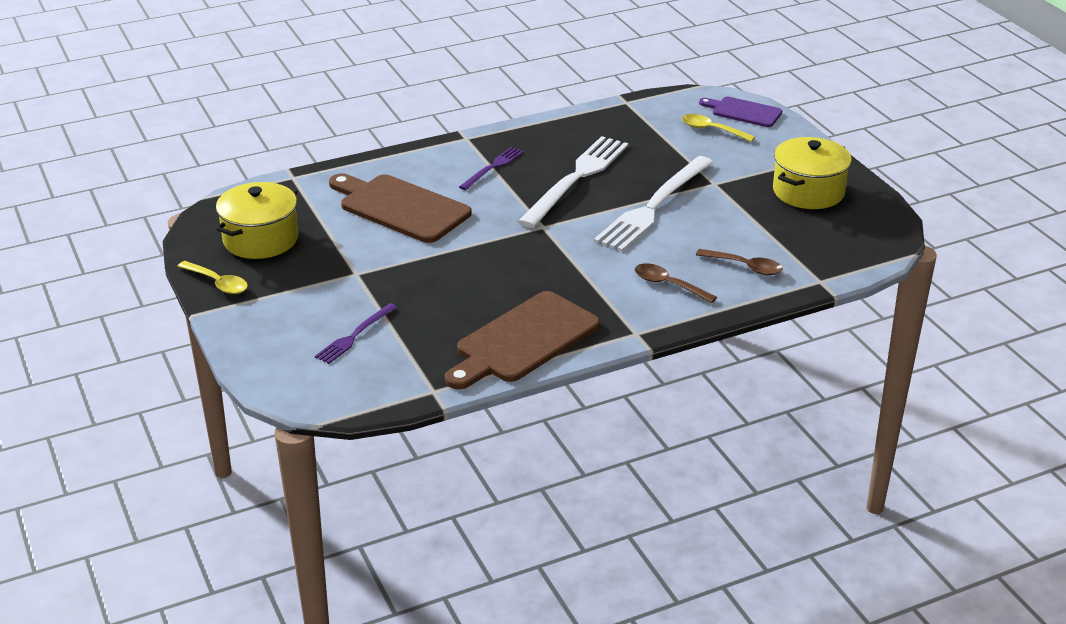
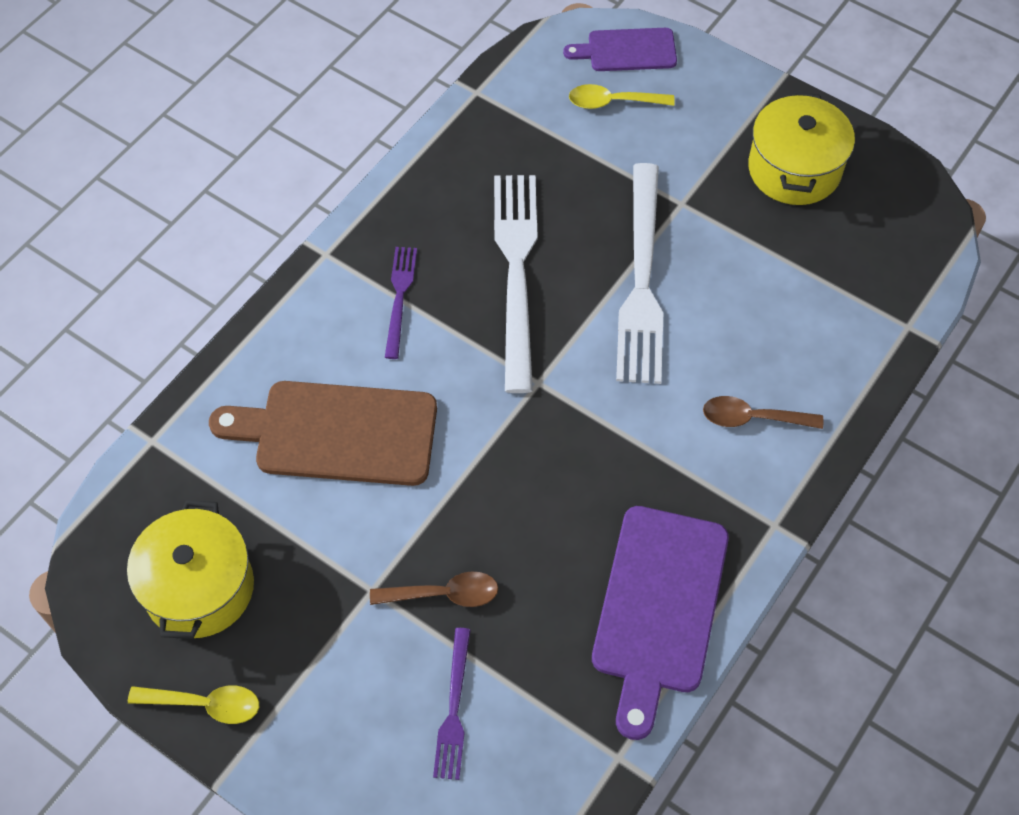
camera: 30 degrees left, 25 degrees up
brown cutting board [445,291,600,389] -> purple cutting board [592,506,729,740]
brown spoon [696,249,783,275] -> brown spoon moved to [370,571,498,607]

